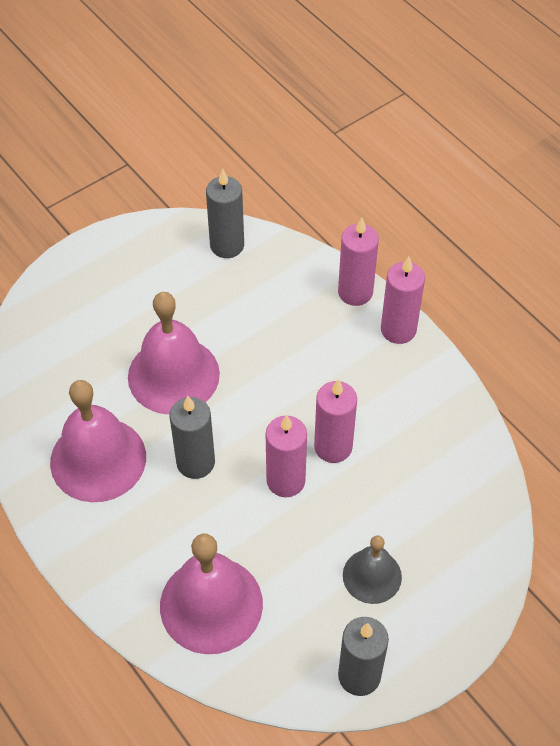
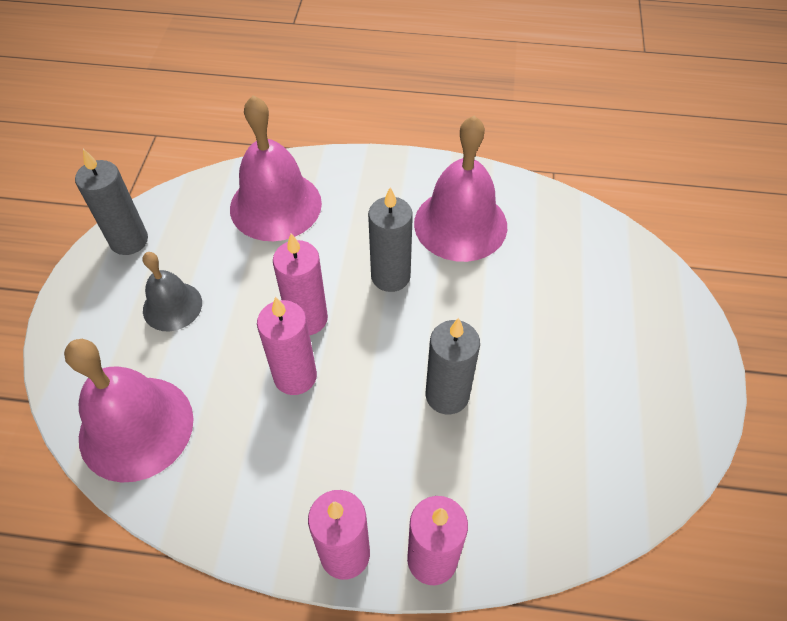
camera: 135 degrees right, 0 degrees up
pink bell [128,292,220,414] -> pink bell moved to [64,339,194,483]
grey candle [206,169,244,258] -> grey candle moved to [426,318,480,415]

